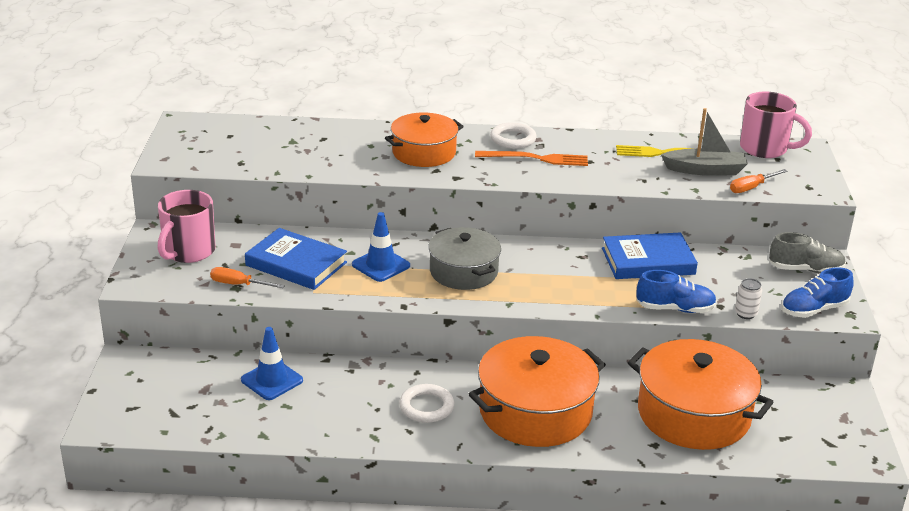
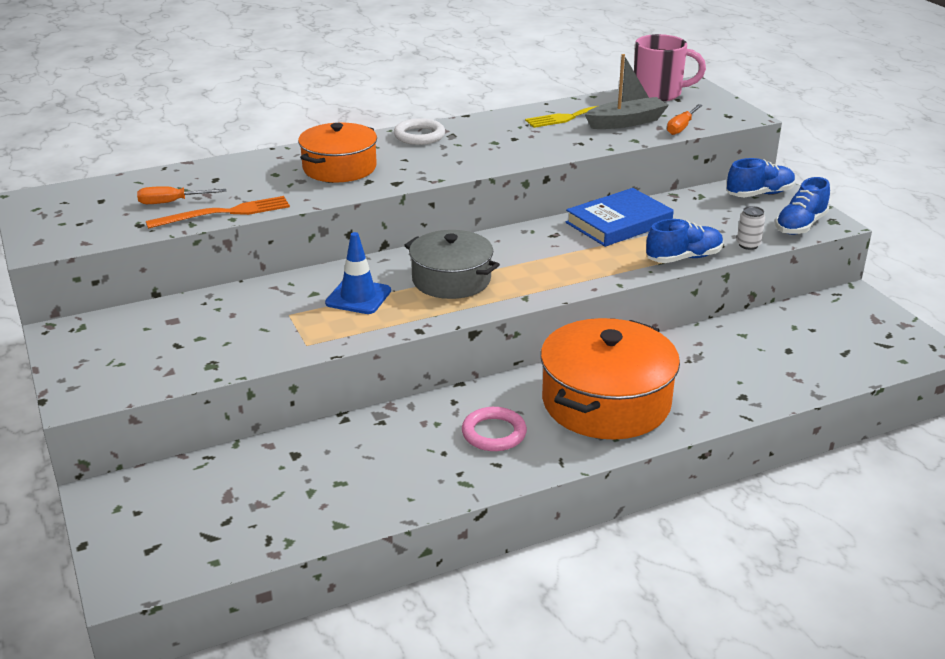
camera: 25 degrees left, 0 degrees up
pink mug [157,190,215,263] -> none
orange screwdriver [210,267,285,288] -> orange screwdriver moved to [137,186,226,204]
blue traffic cone [241,327,303,400] -> none
blue book [245,228,347,290] -> none
white ring [399,384,454,423] -> pink ring [462,407,527,451]
orange fork [475,151,588,166] -> orange fork moved to [146,196,290,229]
orange pot [628,339,774,450] -> none
grey shoe [769,232,846,273] -> blue shoe [727,158,795,198]

